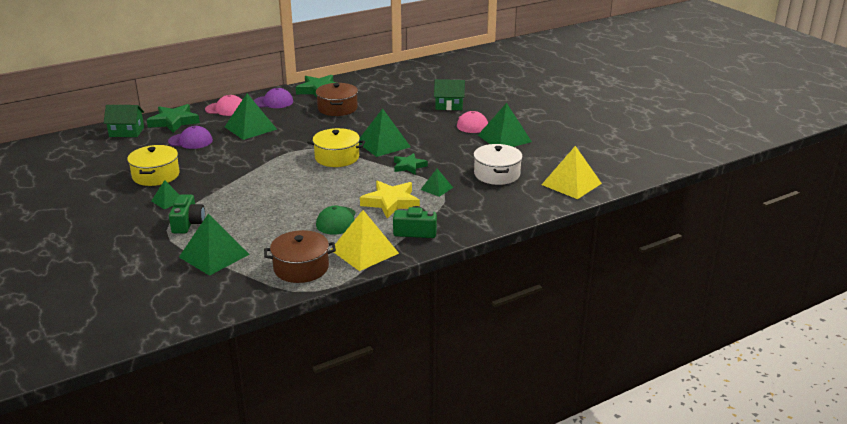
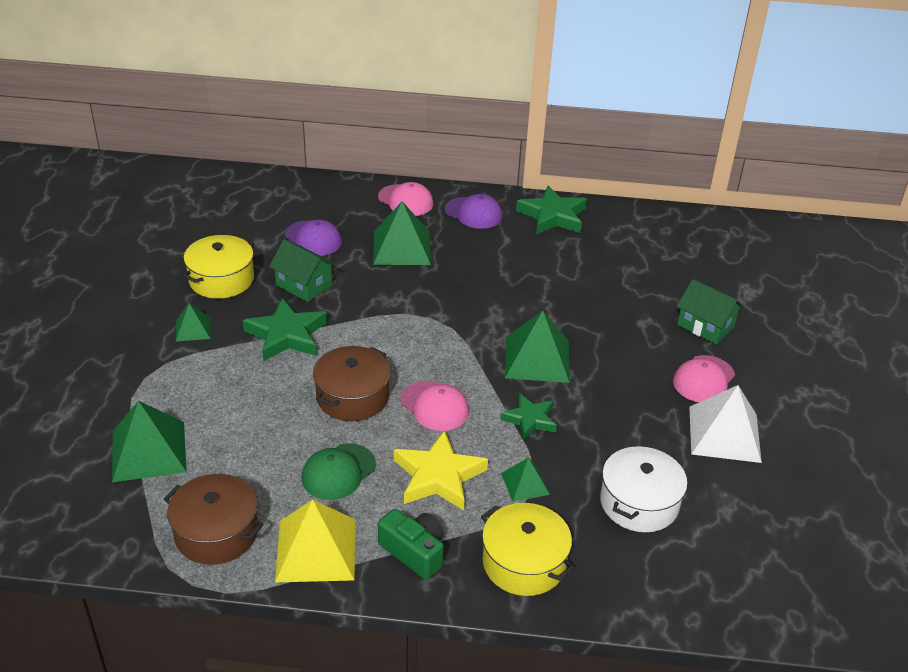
camera: 35 degrees right, 10 degrees up
green house [104,105,144,137] -> green house moved to [269,239,336,302]
green star [147,104,200,133] -> green star moved to [243,298,327,362]
green camera [169,194,205,233] -> none
yellow pot [307,128,365,167] -> yellow pot moved to [481,503,574,596]
brown pot [316,83,358,116] -> brown pot moved to [313,346,391,421]
green pyramid [478,103,532,147] -> white pyramid [689,385,762,463]
yellow pyramid [541,146,602,199] -> none
none -> pink cap [400,381,469,431]

